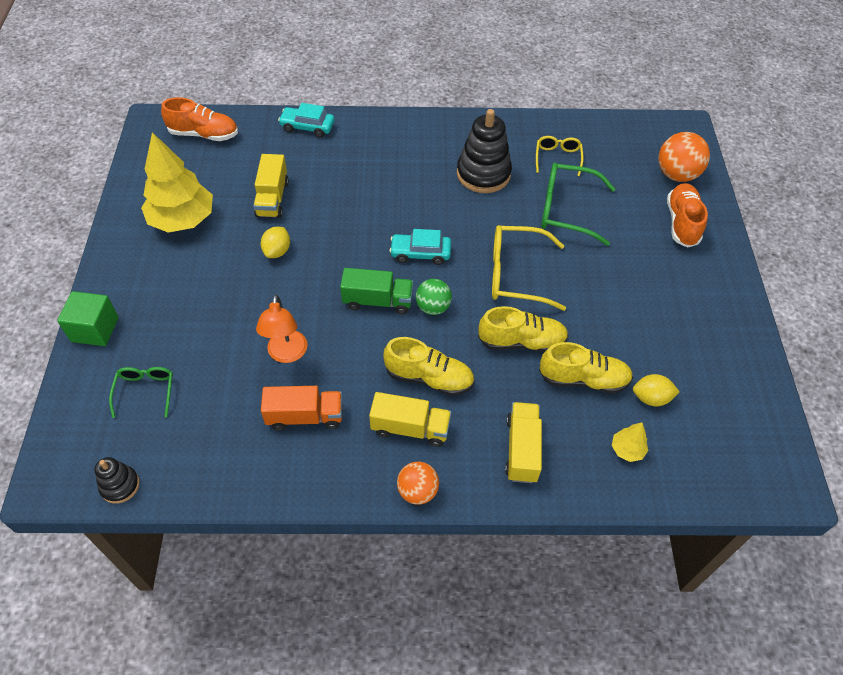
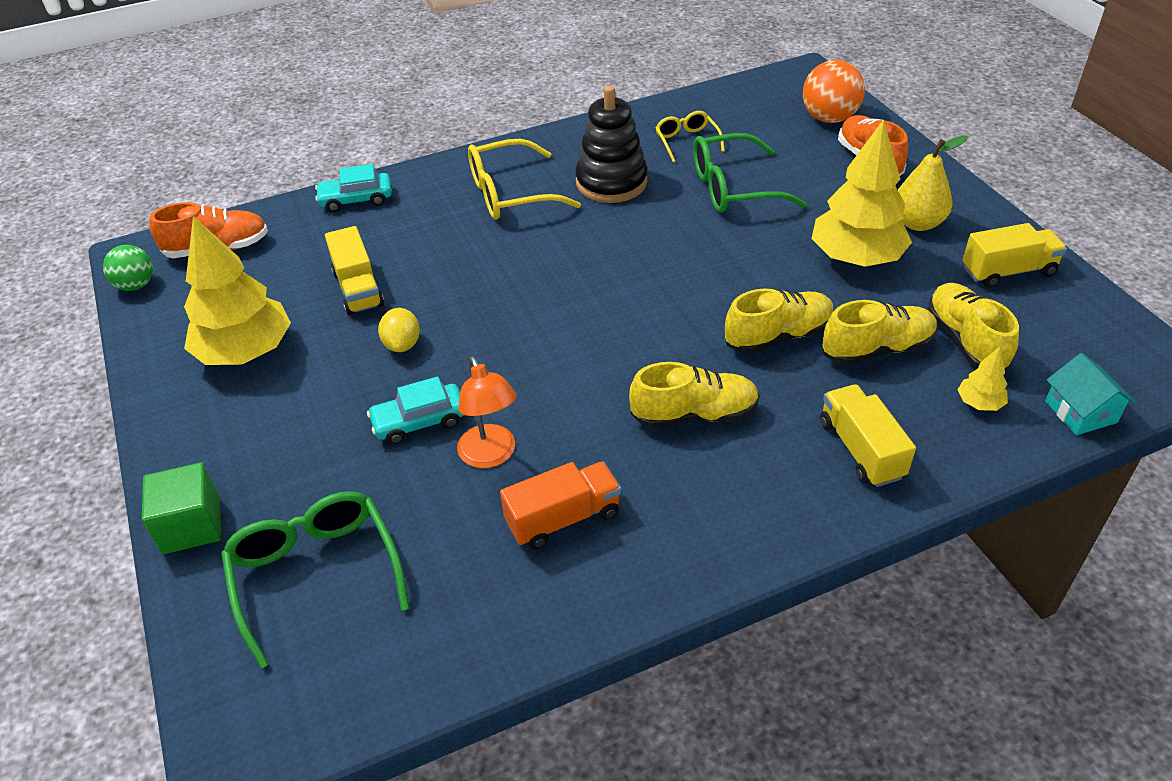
camera: 20 degrees left, 10 degrees down
black stacking toy [95,457,140,504] -> none
green glasses [109,367,173,418] -> green glasses [221,491,410,669], size x1.74
green truck [340,268,413,314] -> none
yellow truck [369,392,451,447] -> yellow truck moved to [963,223,1067,288]
turquoise car [389,229,451,265] -> turquoise car moved to [367,376,464,445]
orange ball [397,462,439,505] -> none
green ball [416,279,452,315] -> green ball moved to [103,245,153,291]
yellow glasses [492,225,566,311] -> yellow glasses moved to [468,139,581,220]
yellow lemon [633,374,680,406] -> yellow shoe [928,283,1019,370]
none -> yellow tree [811,119,912,267]
none -> yellow pear [898,135,968,231]
none -> turquoise house [1045,353,1136,435]

